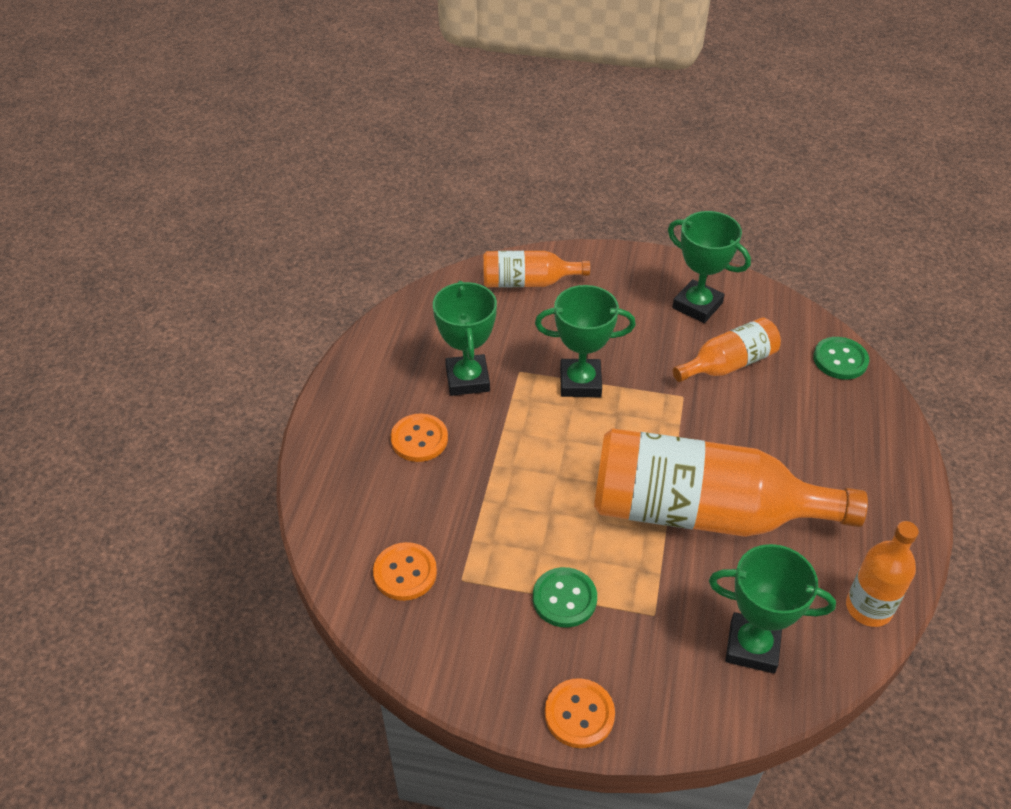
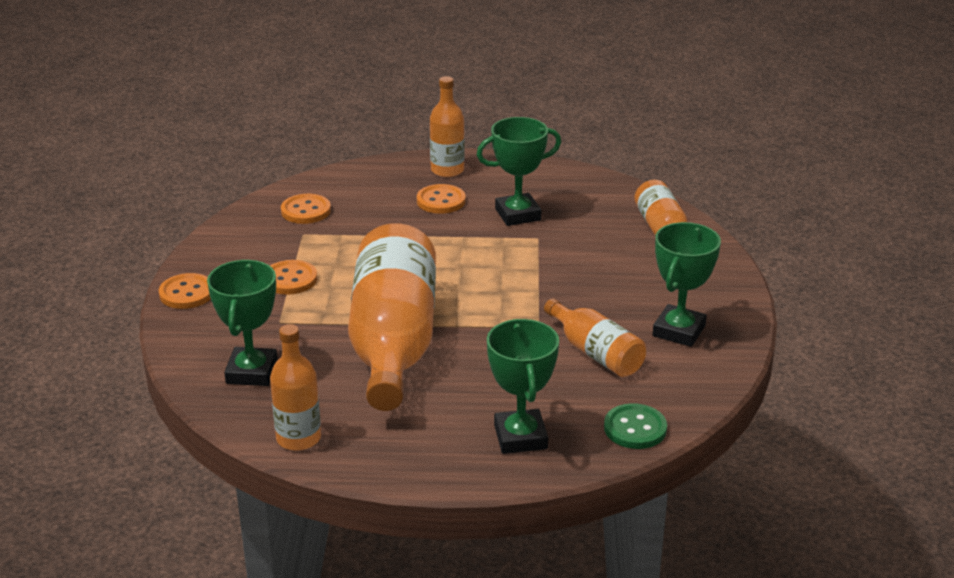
camera: 80 degrees right, 15 degrees down
green button [533,567,597,628] -> orange button [270,260,317,295]
green trophy [535,285,636,397] -> green trophy moved to [487,319,559,454]
none -> orange bottle [430,76,465,177]

